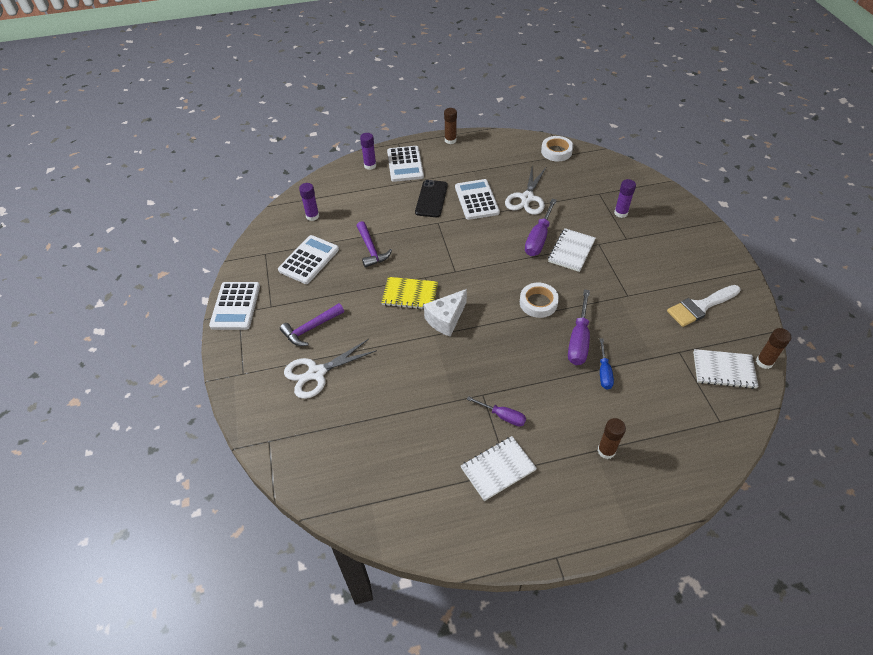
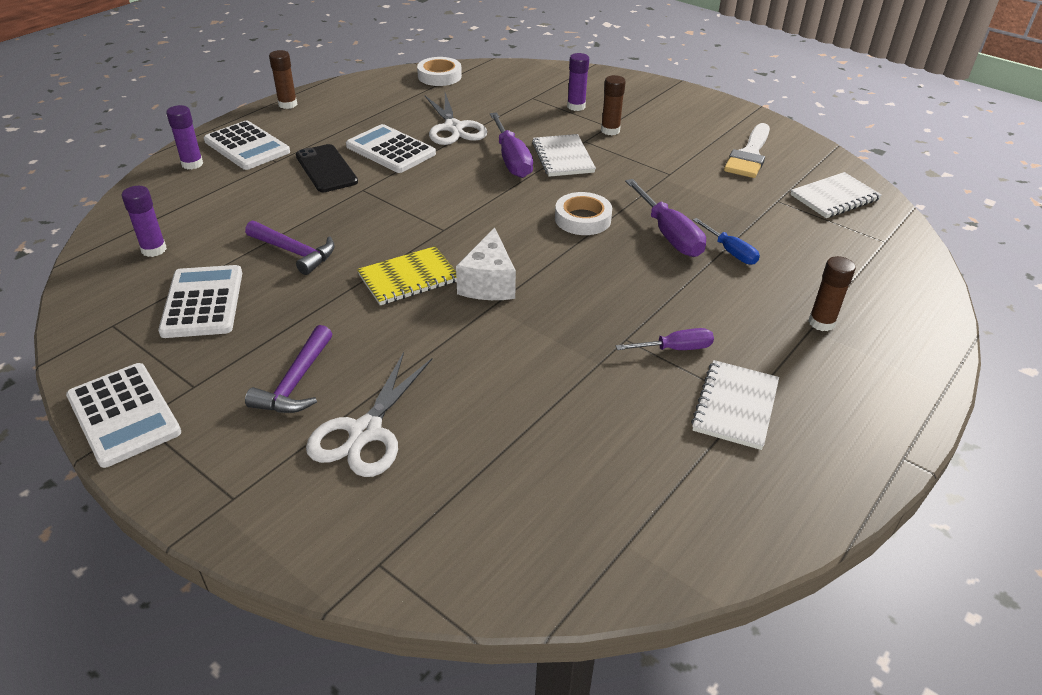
camera: 40 degrees left, 10 degrees down
brown glue stick [756,328,791,369] -> brown glue stick moved to [601,75,626,135]

